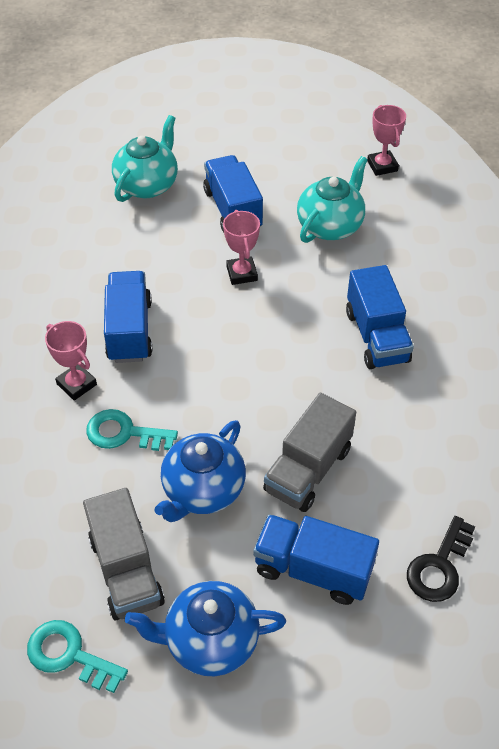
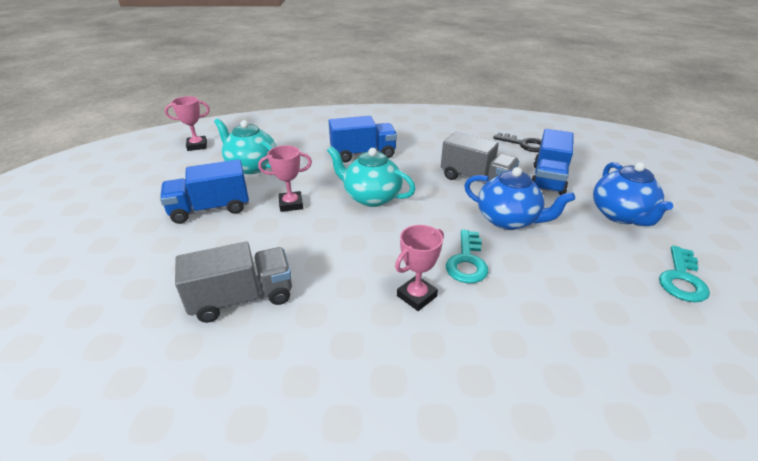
camera: 90 degrees left, 15 degrees down
grey truck [83,488,165,620] -> grey truck moved to [175,242,292,323]
blue truck [104,271,152,363] -> none
turquoise teapot [112,115,178,202] -> turquoise teapot moved to [327,146,416,207]

